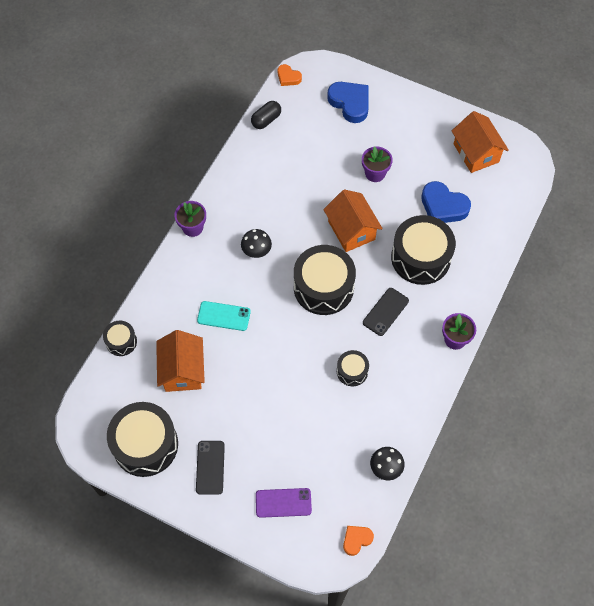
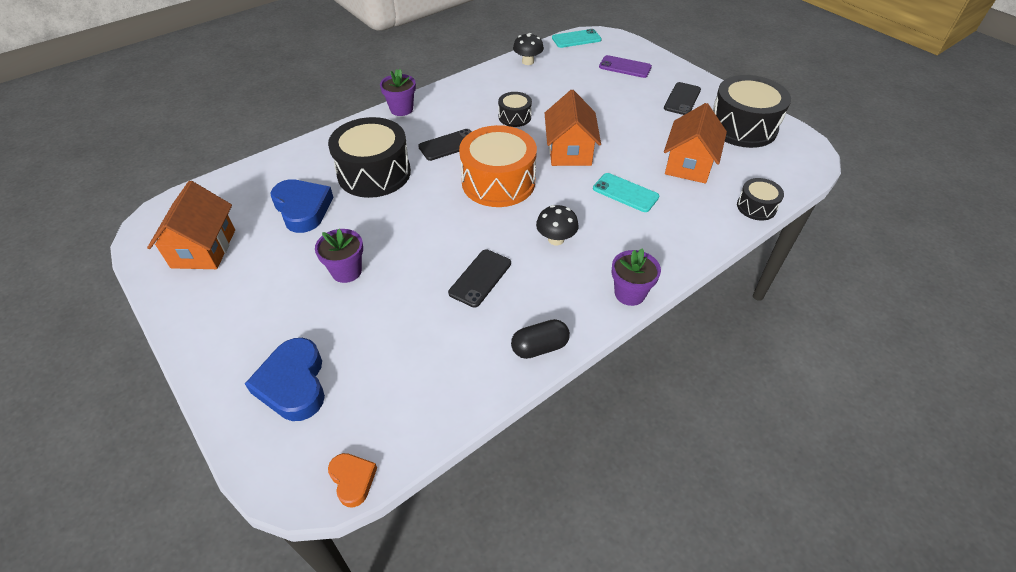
camera: 155 degrees left, 15 degrees down
black capsule [251,101,281,129] -> black capsule moved to [511,319,570,359]
black drum [294,245,356,315] -> orange drum [459,125,537,207]
orange house [323,189,383,252] -> orange house moved to [545,90,601,166]
orange heart [343,526,374,556] -> turquoise phone [552,29,602,48]
none -> black phone [448,249,511,307]

